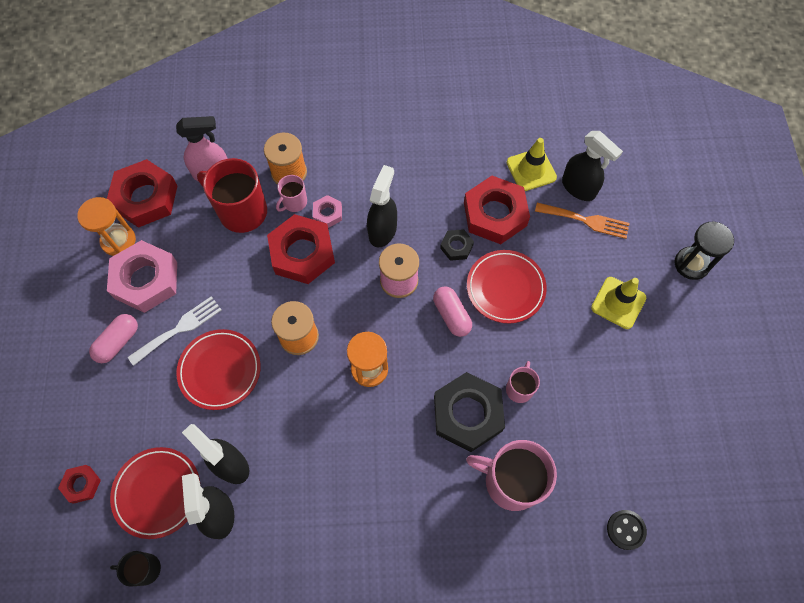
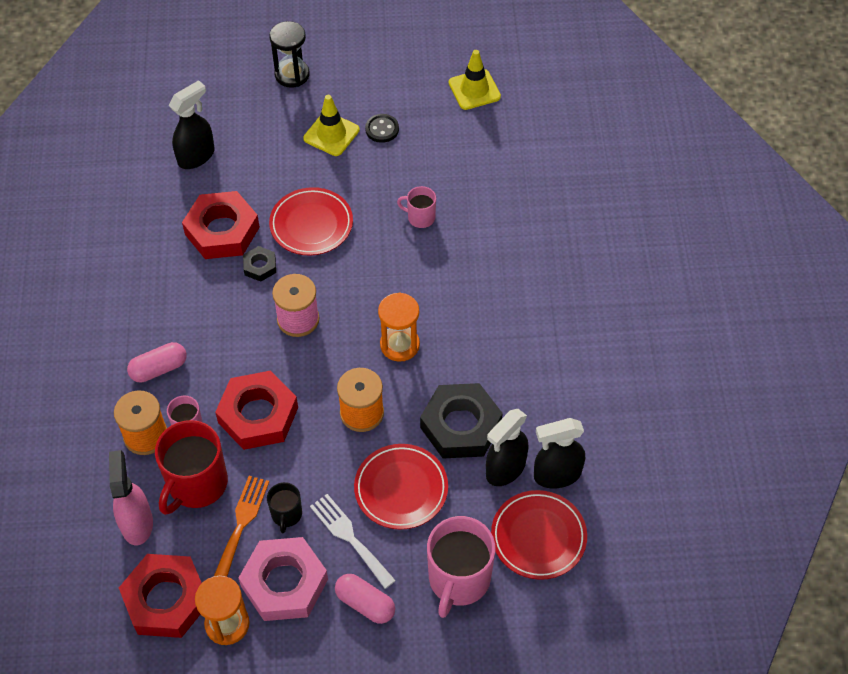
camera: 90 degrees left, 10 degrees down
red nut [58,465,101,504] -> none
black mug [110,551,161,587] -> black mug moved to [267,482,302,533]
pink nut [313,195,342,228] -> none
black spray bottle [367,165,397,248] -> none
pink capsule [433,286,472,337] -> pink capsule moved to [127,342,187,383]
black nut [434,372,505,452] -> black nut moved to [420,383,503,458]
pink mug [466,440,557,511] -> pink mug moved to [427,516,495,618]
yellow traffic cone [506,138,557,191] -> yellow traffic cone moved to [449,50,501,110]
orange fork [535,203,630,239] -> orange fork moved to [214,476,269,577]
black button [607,510,647,550] -> black button moved to [365,114,399,143]

